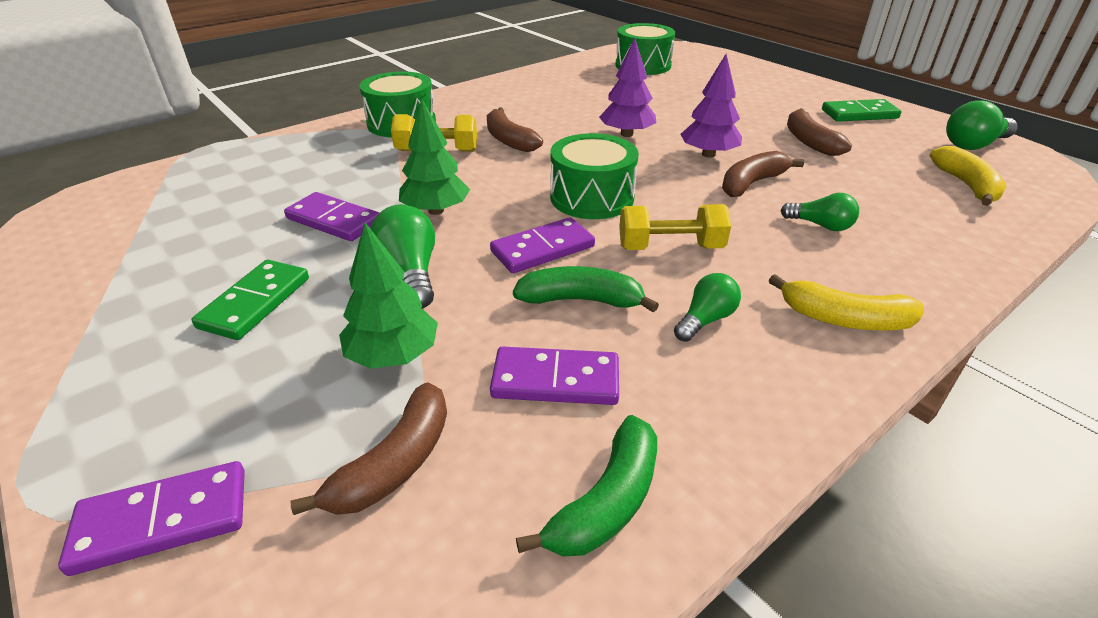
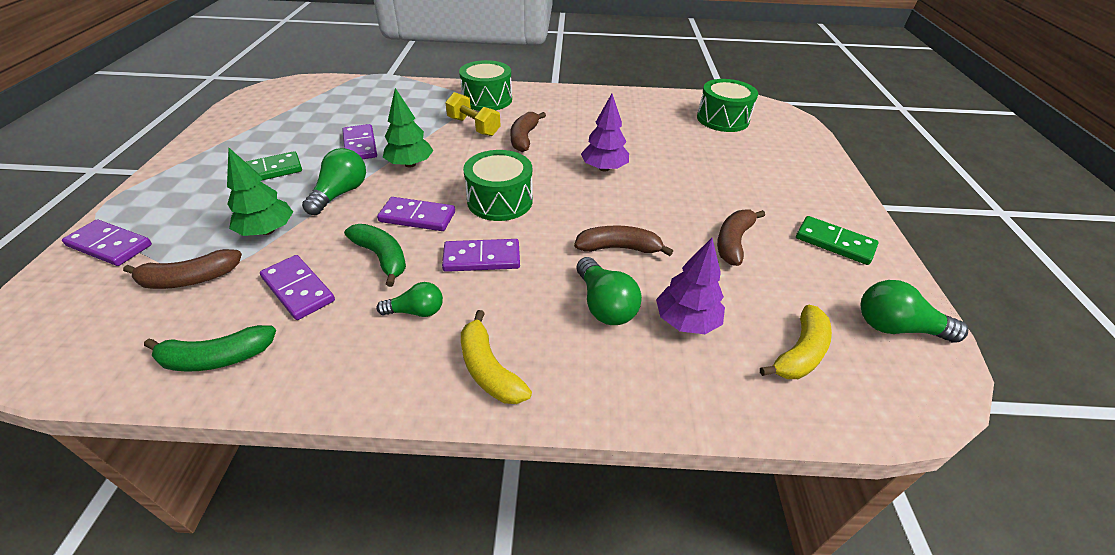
camera: 40 degrees right, 5 degrees up
yellow dumbbell [619,204,731,250] -> purple domino [442,239,520,272]
purple tree [680,54,742,158] -> purple tree moved to [656,238,725,334]
green light bulb [780,193,859,231] -> green light bulb [576,257,642,325], size x1.53

